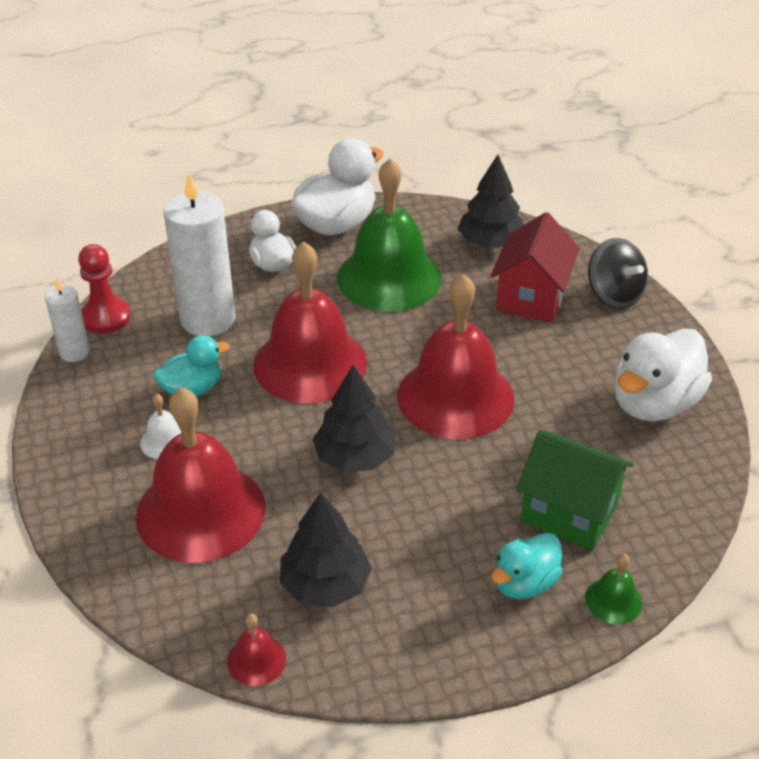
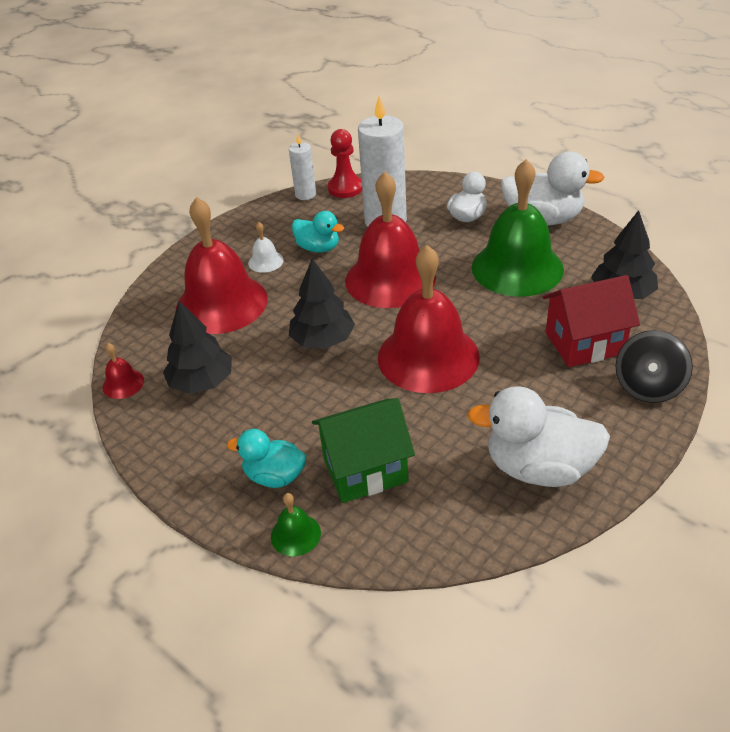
camera: 60 degrees right, 0 degrees up
green house [516,430,634,551] -> green house turned 75 degrees clockwise [312,398,415,503]

